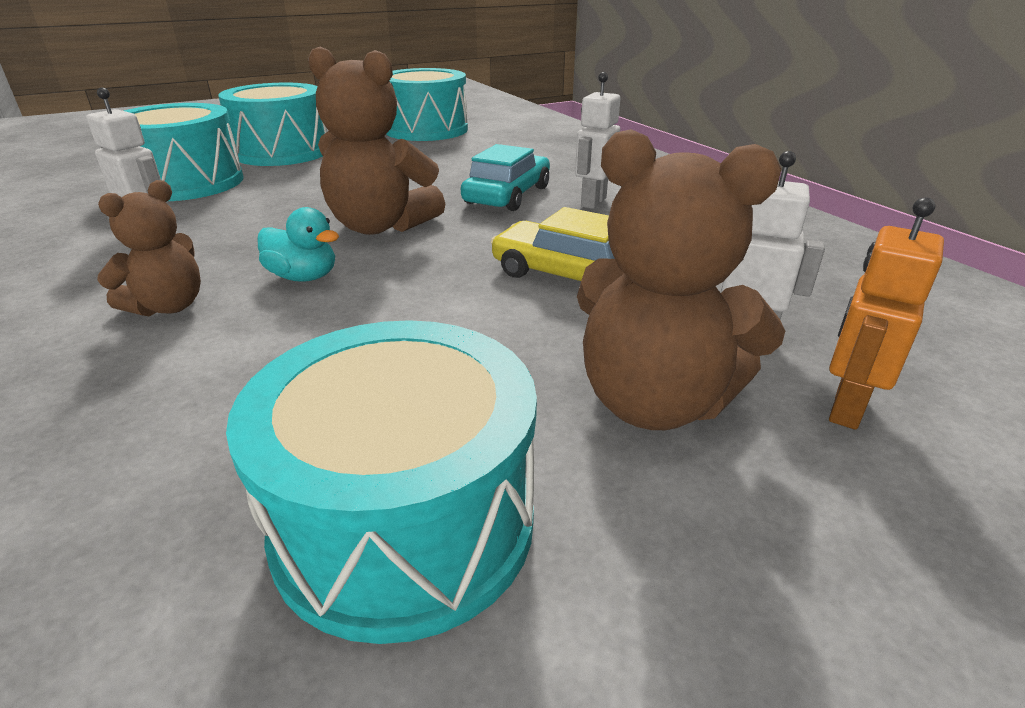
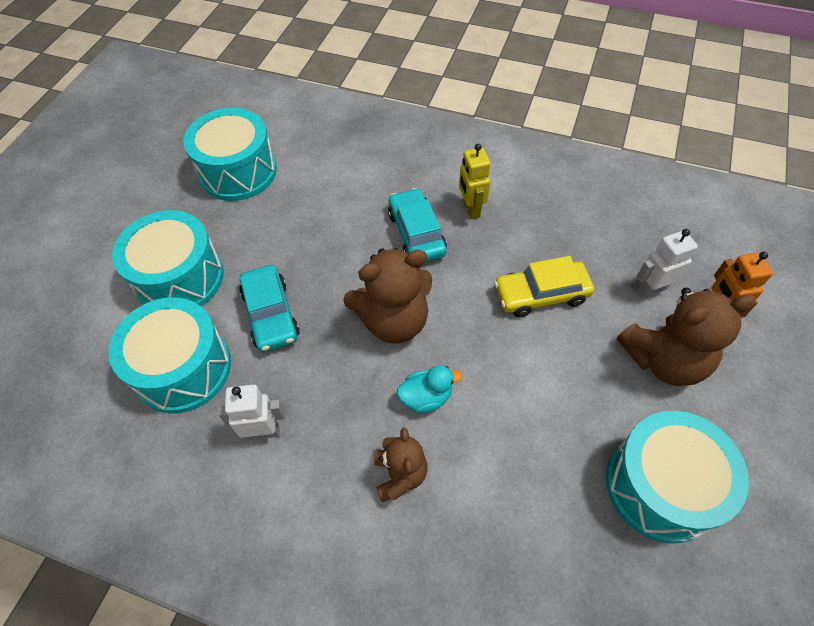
camera: 40 degrees left, 25 degrees up
white robot [575,72,620,209] -> yellow robot [459,144,490,219]
none -> turquoise car [239,265,300,352]

